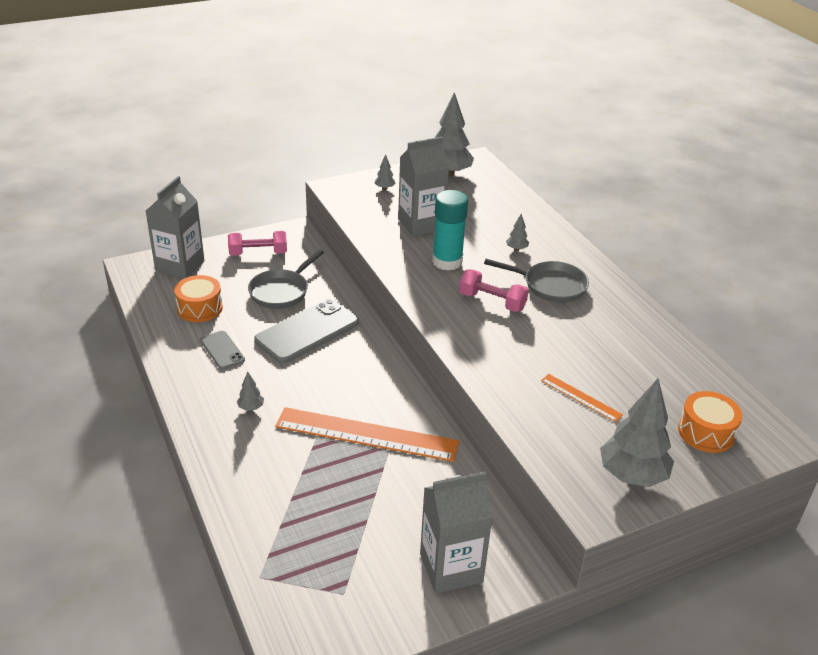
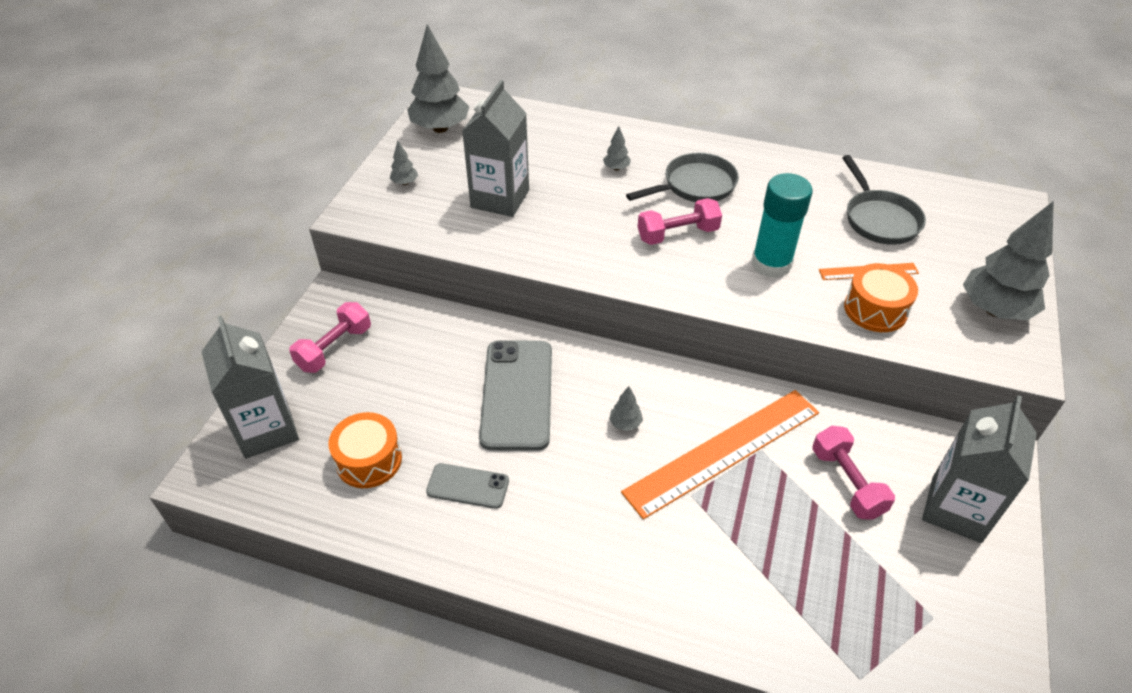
camera: 45 degrees left, 10 degrees up
grey tree [237,372,264,411] -> grey tree moved to [609,386,643,431]
grey pan [248,250,324,309] -> grey pan moved to [842,155,926,245]
turquoise glue stick [432,190,468,271] -> turquoise glue stick moved to [752,173,812,278]
orange drum [678,391,743,453] -> orange drum moved to [844,263,918,332]
none -> pink dumbbell [812,426,895,519]

